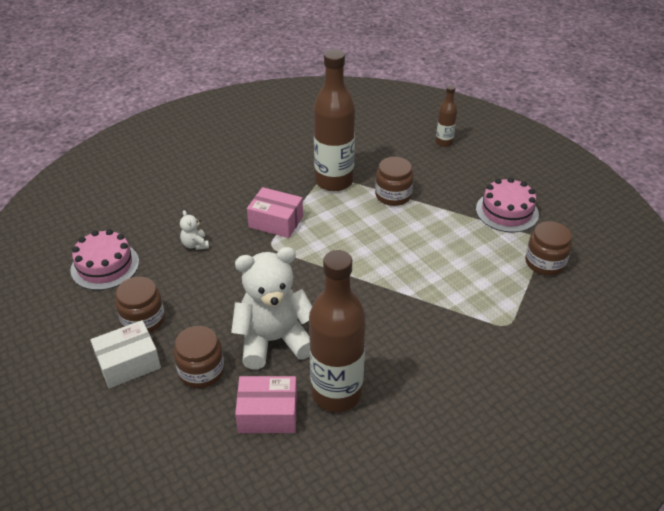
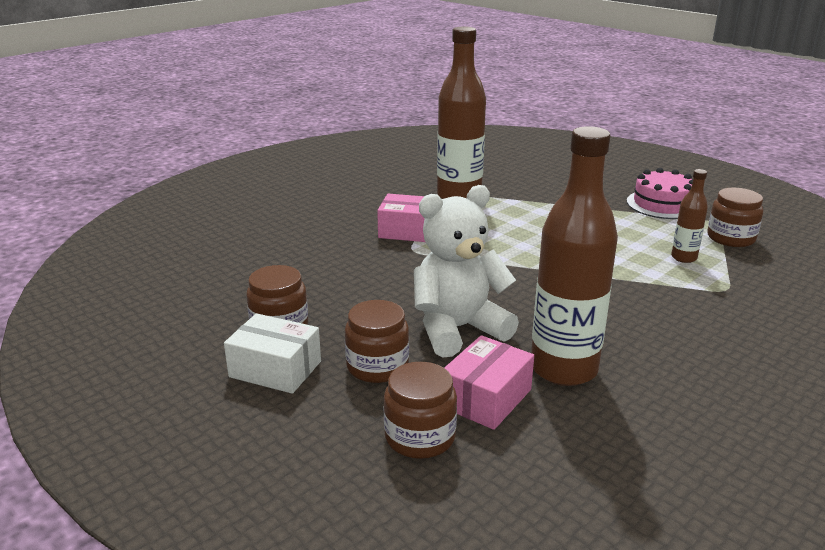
camera: 10 degrees left, 15 degrees down
pink cake [70,229,139,290] -> none
white box [90,320,161,389] -> white box turned 60 degrees clockwise [224,313,321,394]
white teddy bear [180,210,209,250] -> none
pink box [235,376,297,433] -> pink box turned 45 degrees counterclockwise [444,335,534,430]
brown jar [375,157,414,206] -> brown jar moved to [384,362,457,459]
brown bottle [436,85,457,147] -> brown bottle moved to [671,169,708,263]

